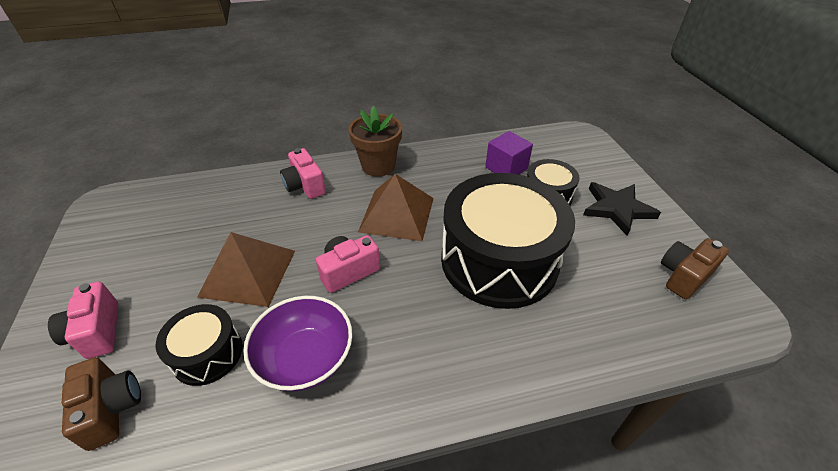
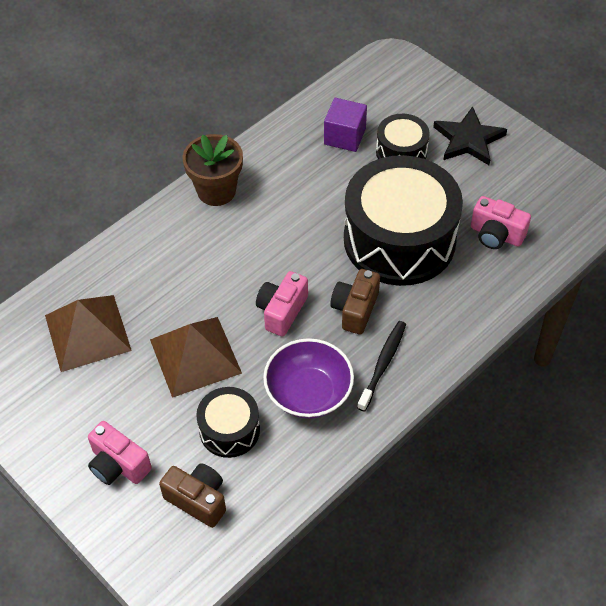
camera: 30 degrees left, 10 degrees up
pink camera [280,148,326,199] -> pink camera moved to [471,196,531,249]
brown pyramid [358,174,434,241] -> brown pyramid moved to [45,295,132,372]
brown camera [661,238,729,299] -> brown camera moved to [330,269,380,334]
none -> black toothbrush [357,321,406,412]

